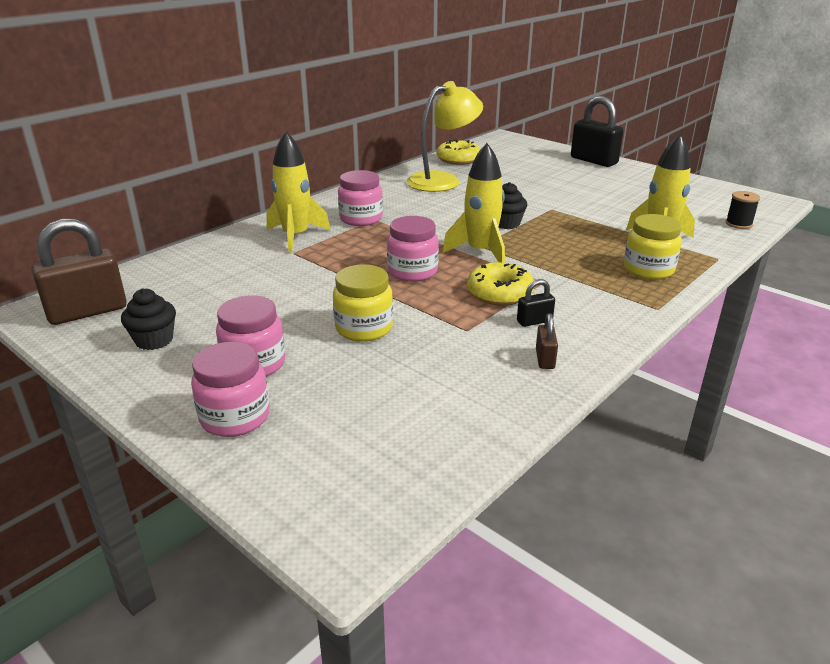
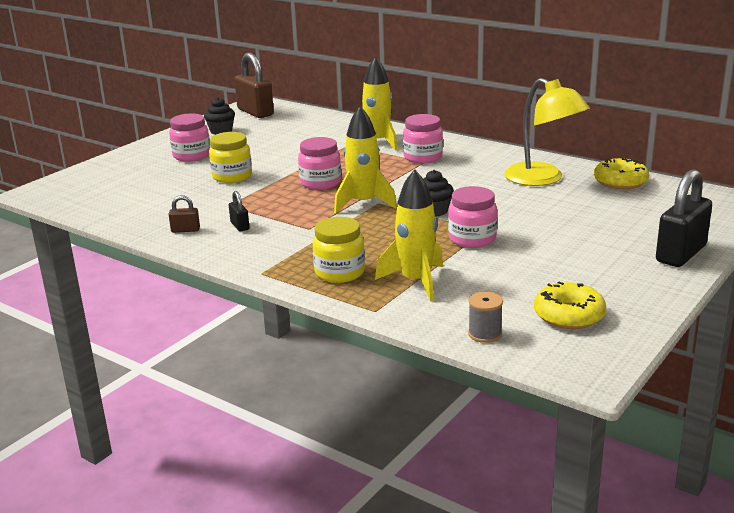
camera: 85 degrees right, 5 degrees down
pink jar [191,342,270,437] -> pink jar moved to [448,186,498,248]
yellow donut [467,262,534,306] -> yellow donut moved to [534,282,606,329]
black spool [726,191,760,229] -> grey spool [468,292,503,343]

